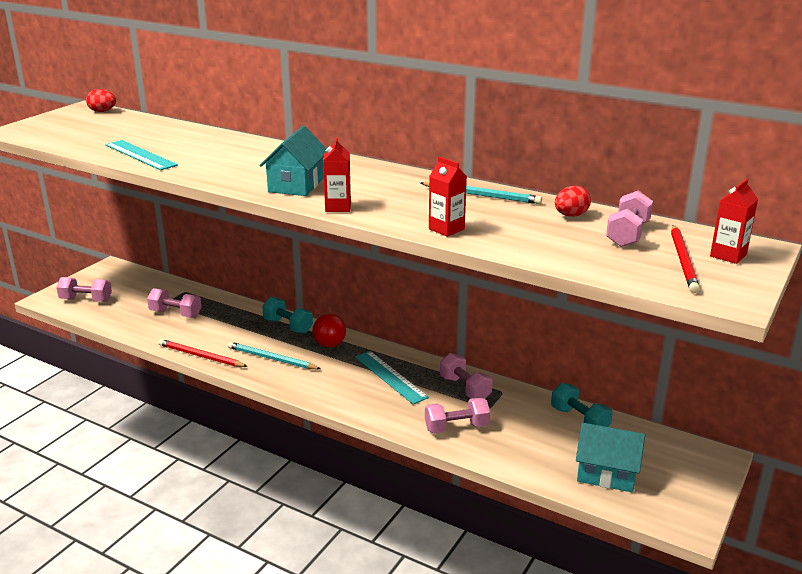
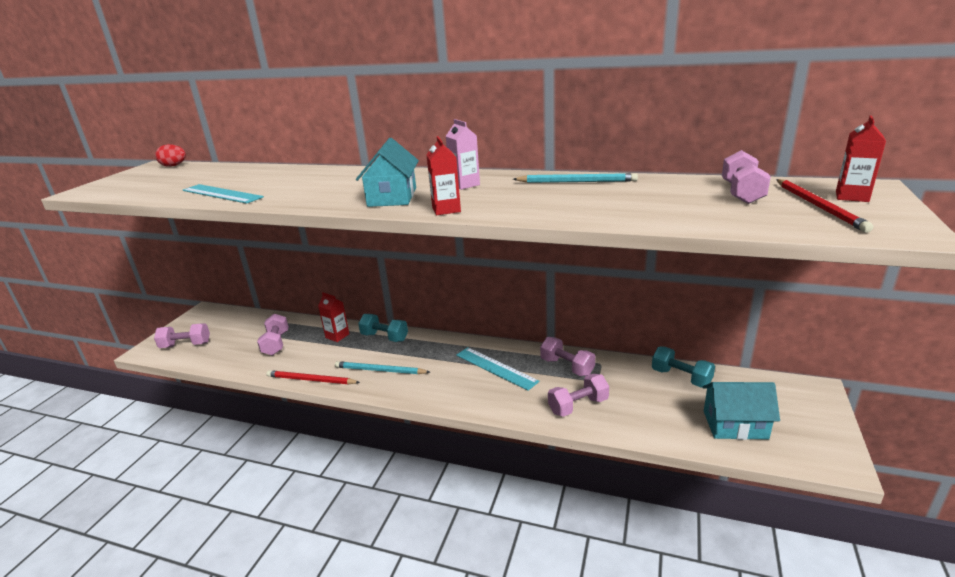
camera: 10 degrees left, 0 degrees up
pink dumbbell [147,288,202,318] -> pink dumbbell turned 75 degrees clockwise [257,314,289,356]
red ball [312,314,346,347] -> none
red carton [429,157,467,237] -> red carton moved to [318,292,349,342]
red egg [555,185,591,217] -> none
none -> pink carton [446,119,480,190]

